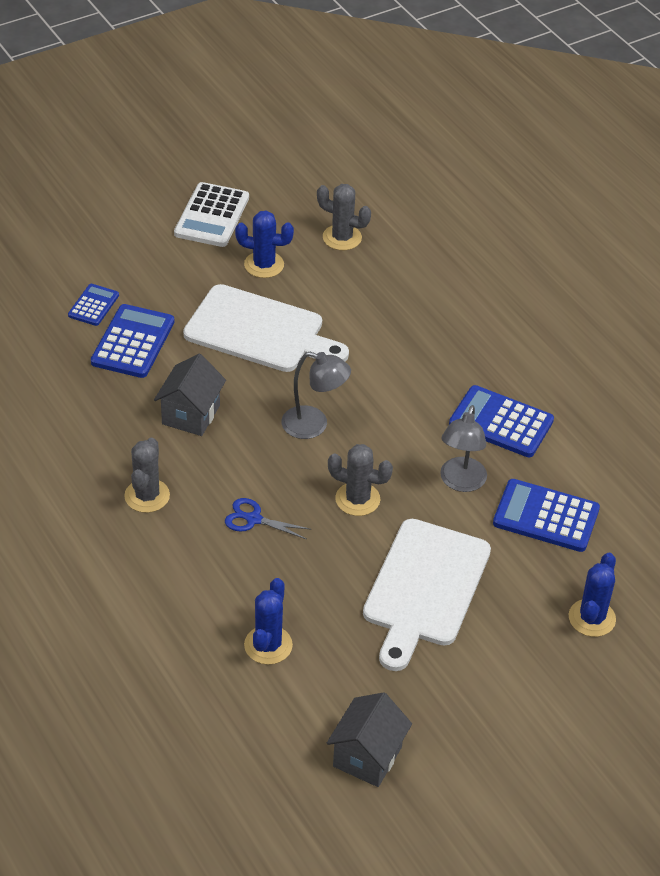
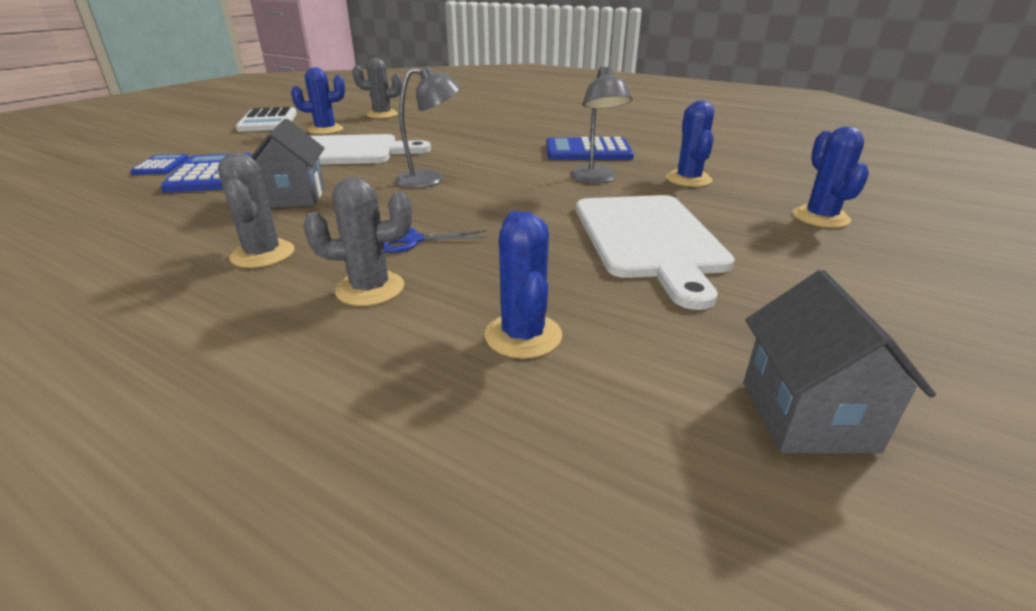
camera: 25 degrees left, 15 degrees down
grey cactus [328,444,393,516] -> grey cactus moved to [303,177,412,306]
blue calculator [493,479,600,552] -> blue cactus [666,100,714,187]

